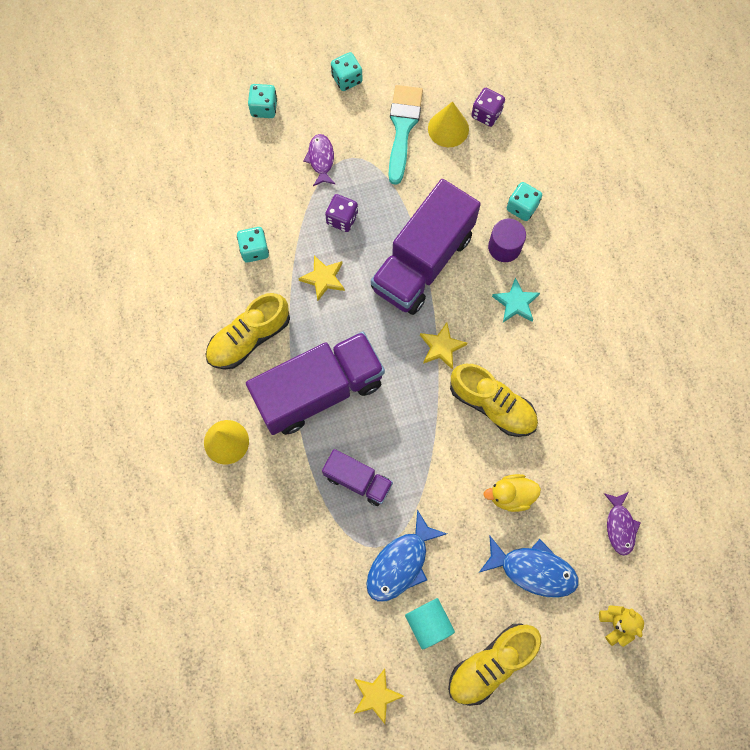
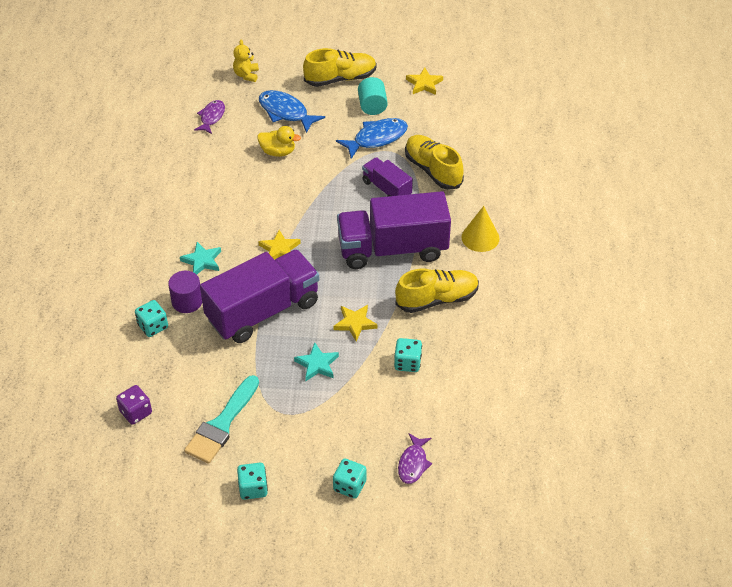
camera: 160 degrees left, 25 degrees down
purple fish [303,134,335,186] -> purple fish moved to [398,433,432,484]
purple dice [325,194,358,232] -> turquoise star [294,342,339,381]
yellow cone [428,101,469,147] -> none
yellow shoe [450,364,538,437] -> yellow shoe moved to [405,135,464,190]

